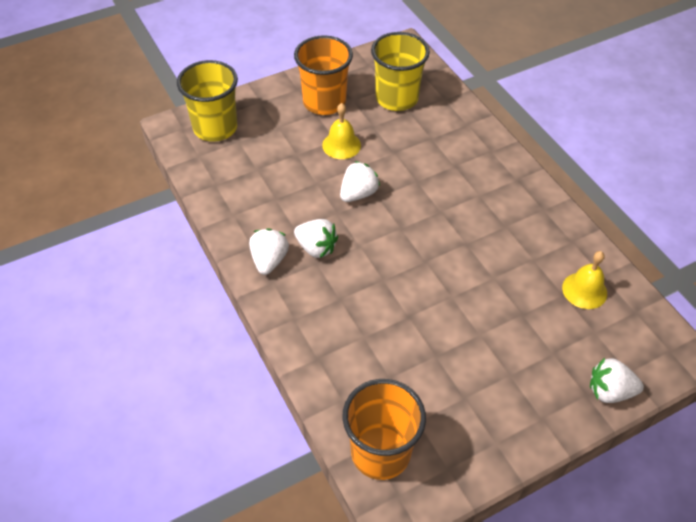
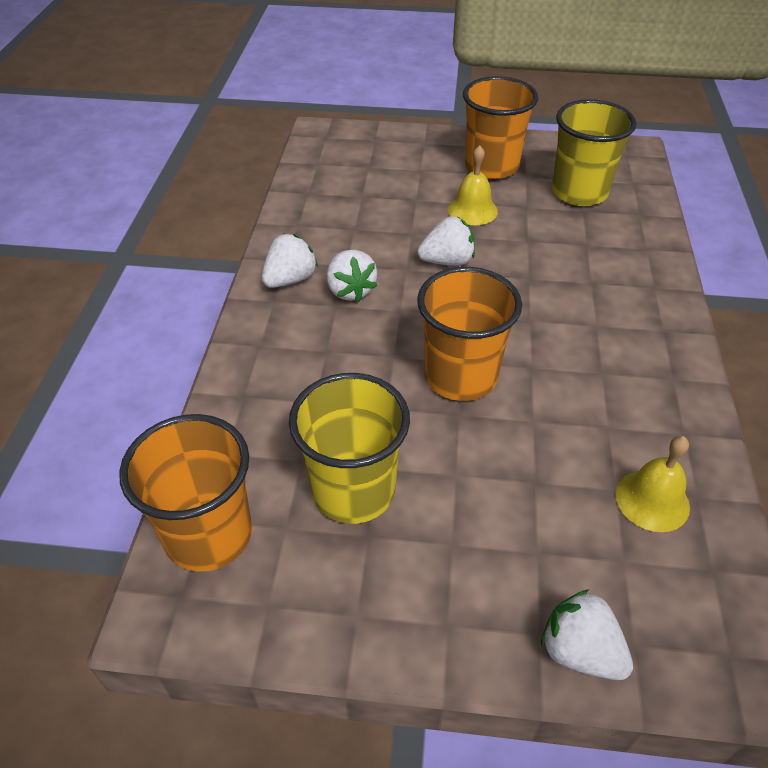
camera: 35 degrees right, 5 degrees down
yellow cup [177,60,238,142] -> yellow cup moved to [289,373,410,524]
none -> orange cup [417,267,522,401]

